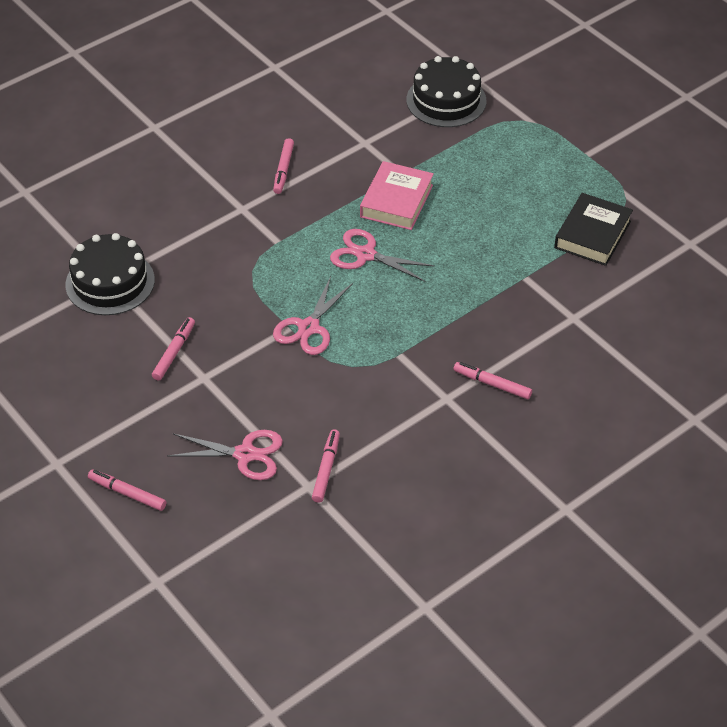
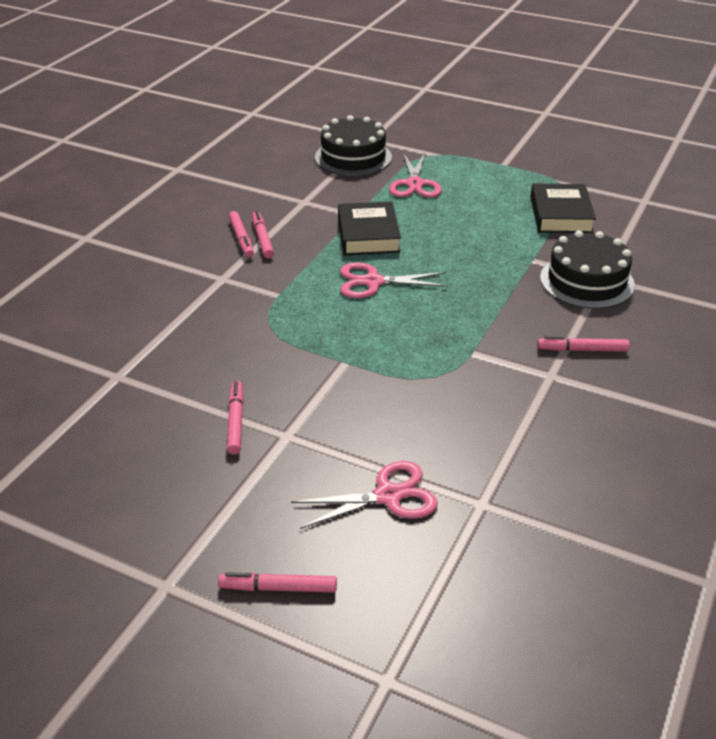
camera: 25 degrees left, 10 degrees down
black cake [65,233,155,315] -> black cake moved to [540,230,635,309]
pink scissors [273,276,353,355] -> pink scissors moved to [389,153,442,198]
pink marker [312,429,340,503] -> pink marker moved to [252,211,274,258]
pink book [360,161,434,230] -> black book [338,201,401,255]

